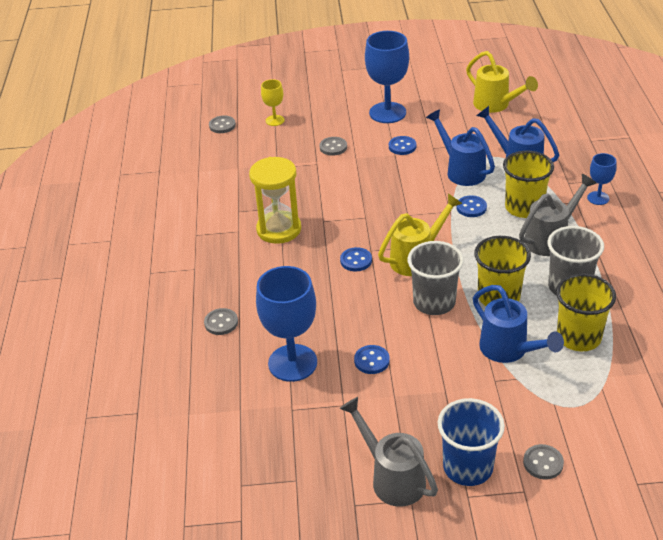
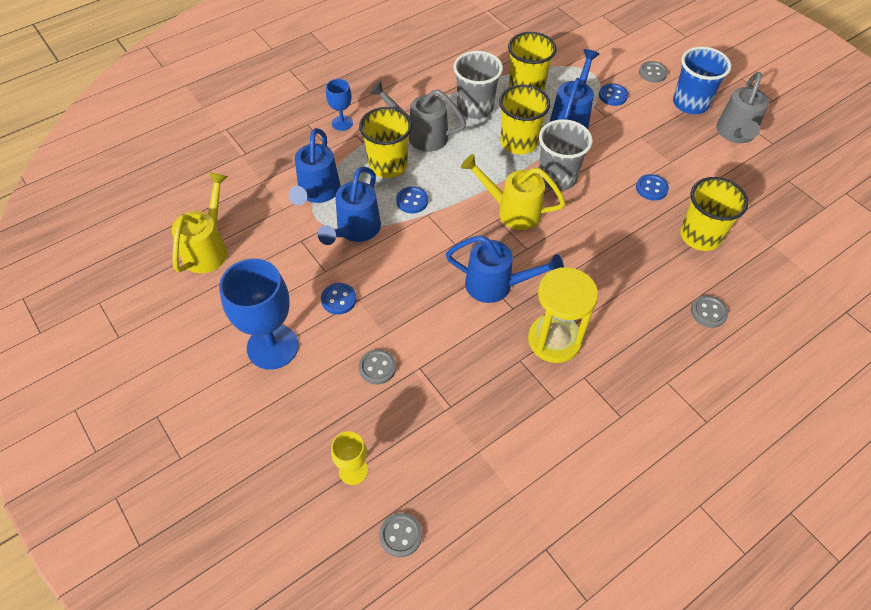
camera: 125 degrees left, 15 degrees up
blue goblet [256,266,317,382] -> yellow cup [680,177,749,251]
blue button [340,247,372,271] -> blue button moved to [599,83,628,106]
none -> blue watering can [446,235,564,303]

